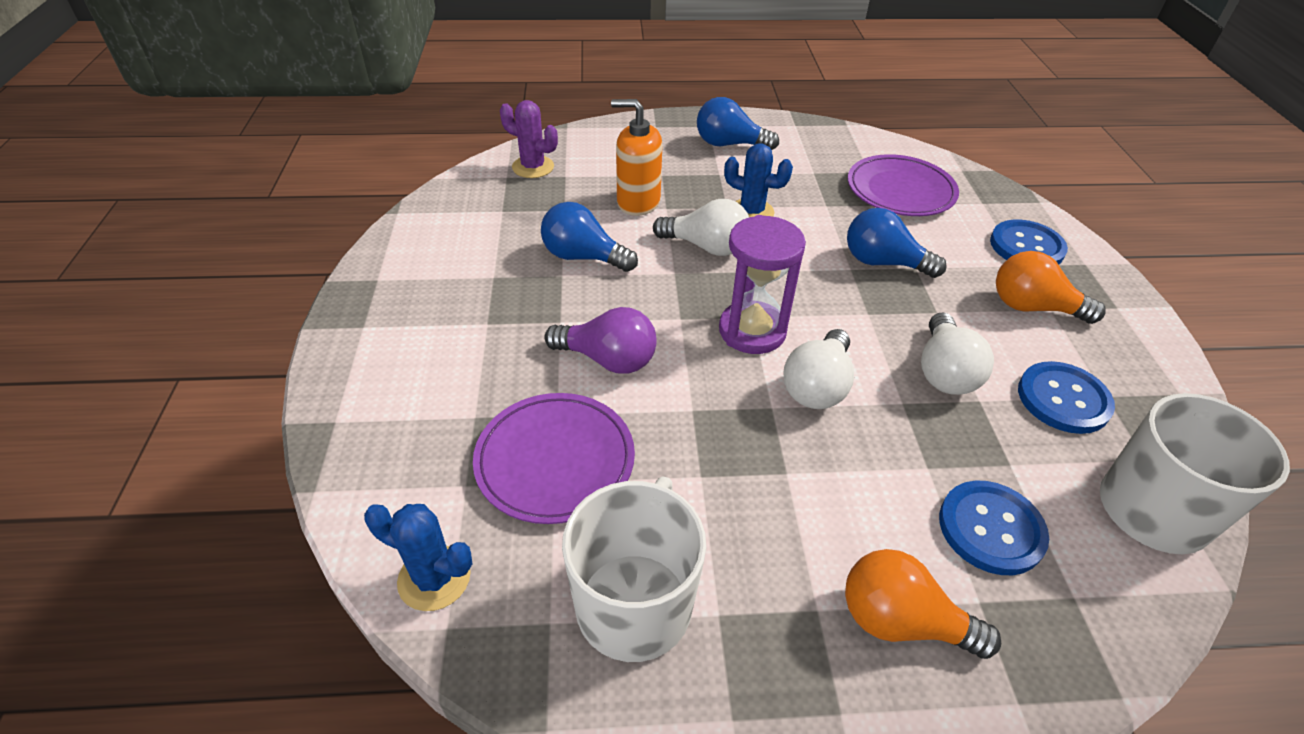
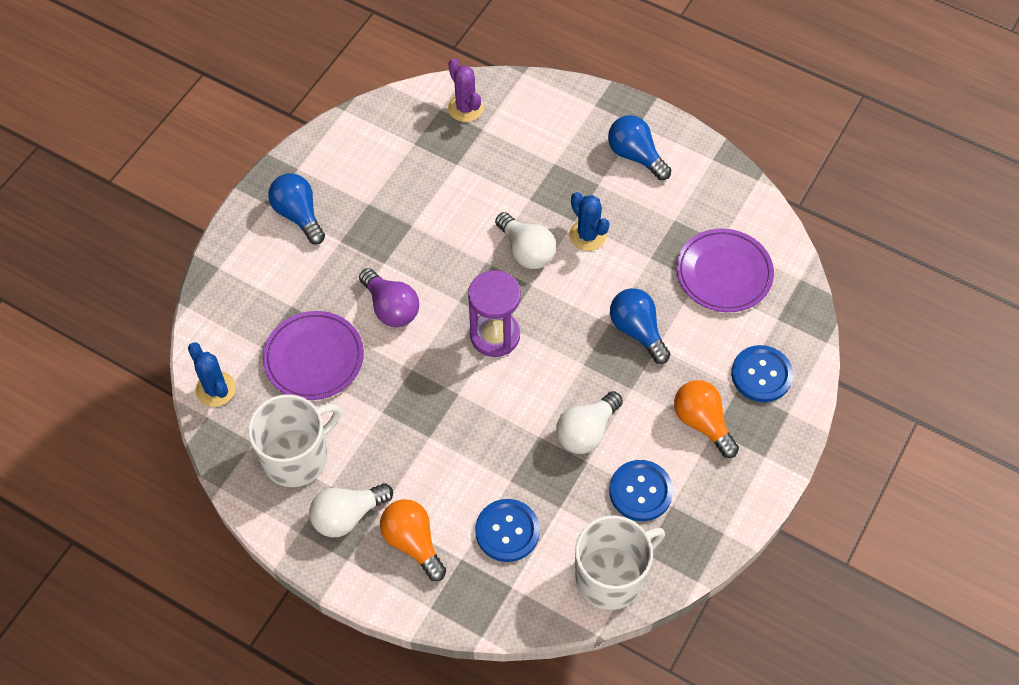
camera: 35 degrees right, 15 degrees up
blue light bulb [541,202,638,272] -> blue light bulb moved to [268,173,325,245]
orange soap dispenser [611,99,662,216] -> none
white light bulb [783,329,854,409] -> white light bulb moved to [309,483,393,537]

